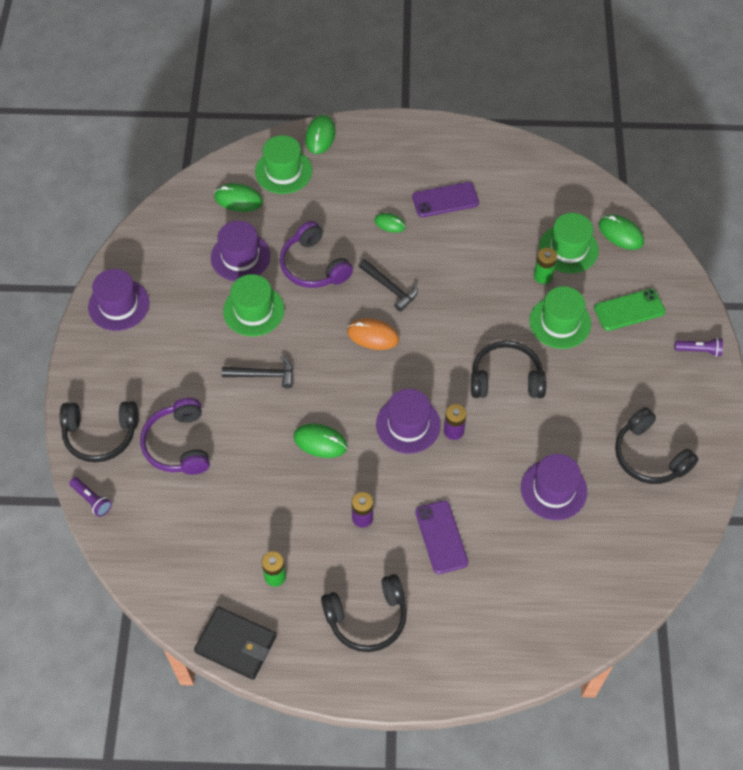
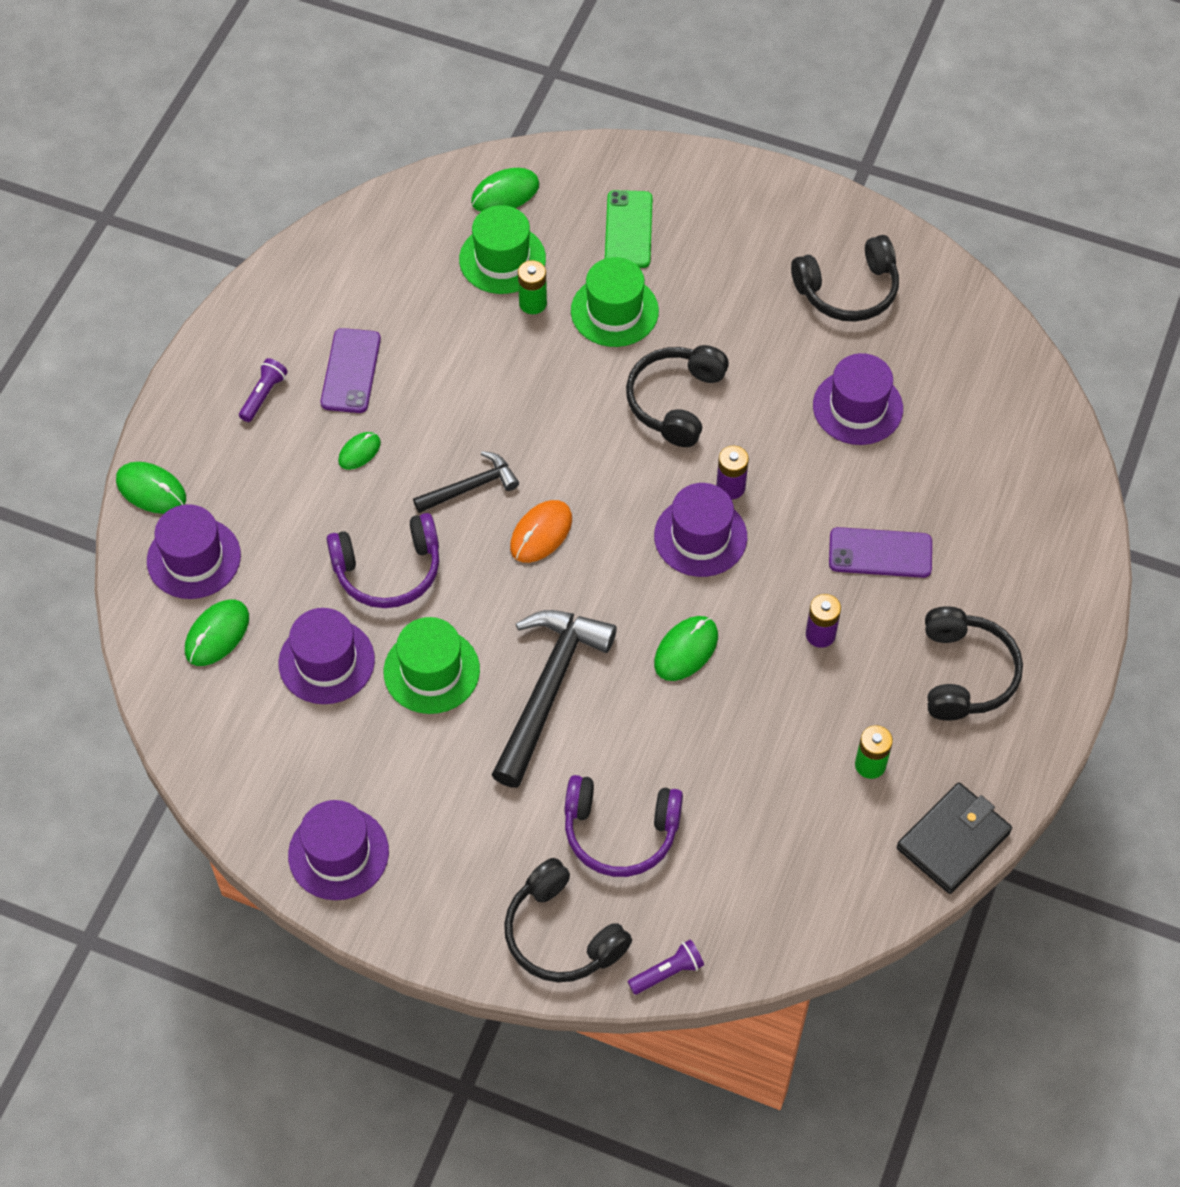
camera: 70 degrees left, 0 degrees up
black headphones [59,401,139,462] -> black headphones turned 120 degrees clockwise [504,858,632,982]
black hammer [222,356,293,388] -> black hammer [492,610,617,788], size x1.81
green hat [255,135,312,194] -> purple hat [147,504,241,599]
purple flashlight [674,338,723,357] -> purple flashlight moved to [239,358,288,422]

